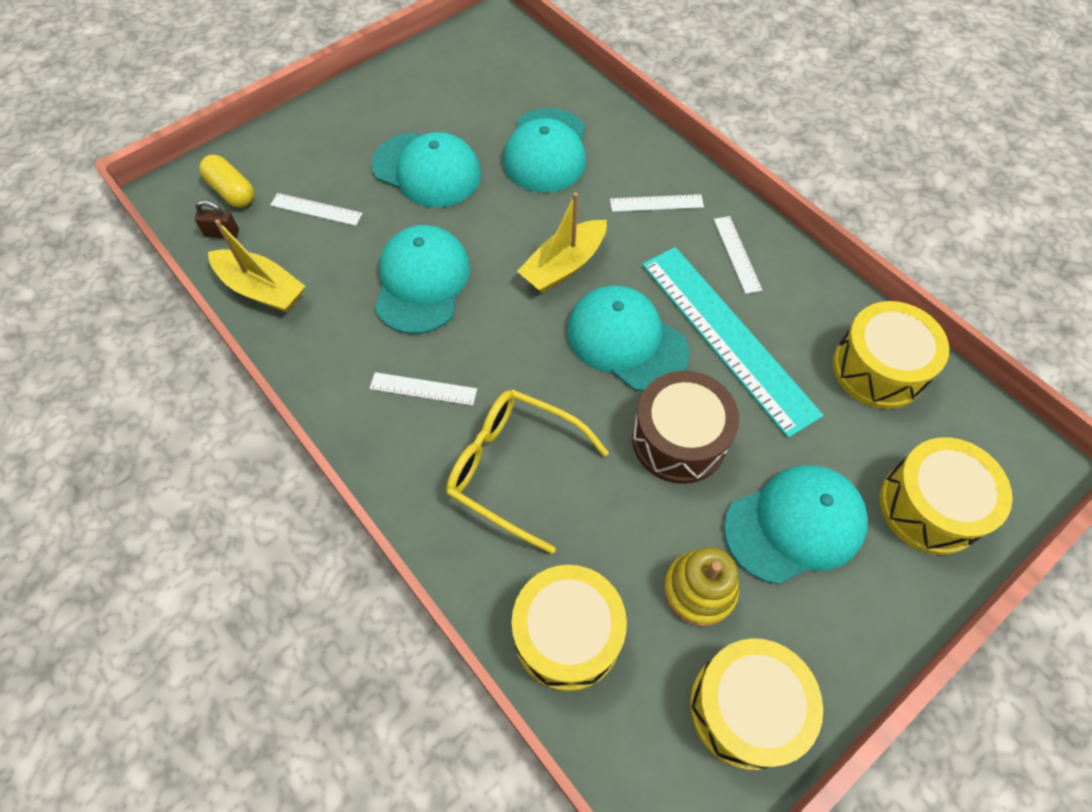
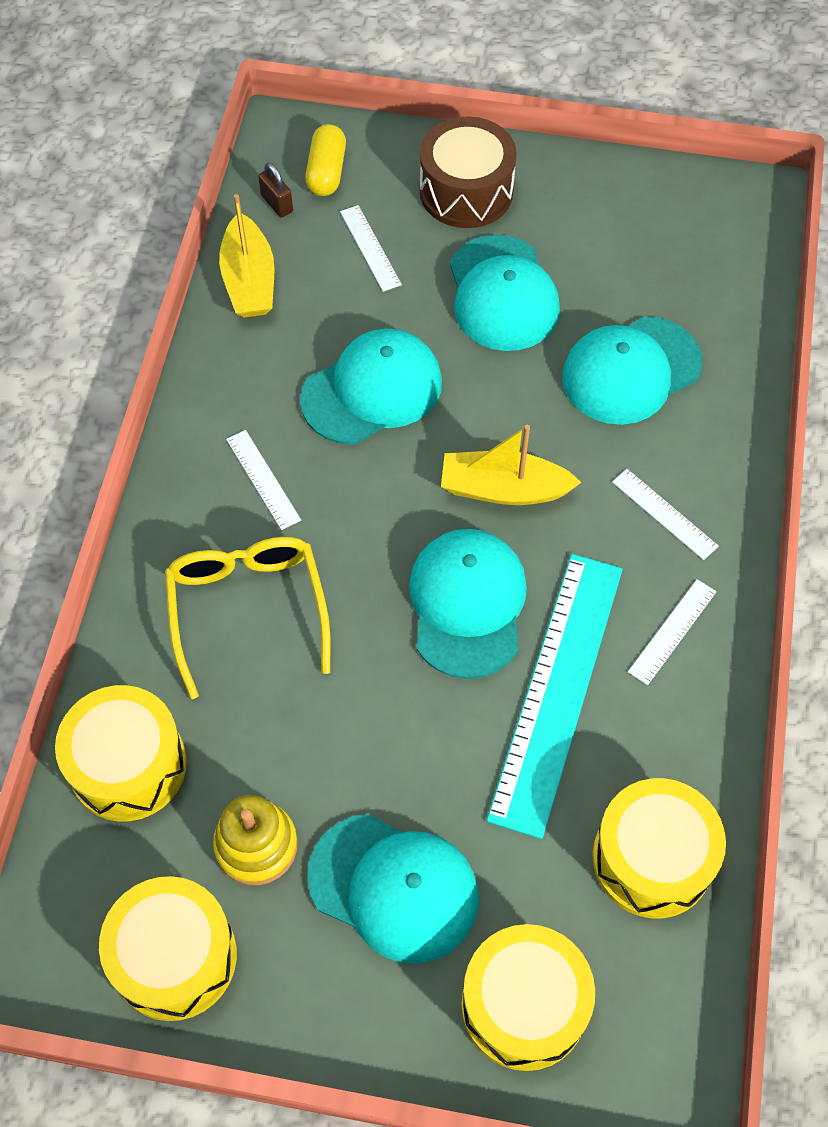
camera: 50 degrees right, 0 degrees up
brown drum [632,371,739,484] -> brown drum moved to [420,116,517,228]

